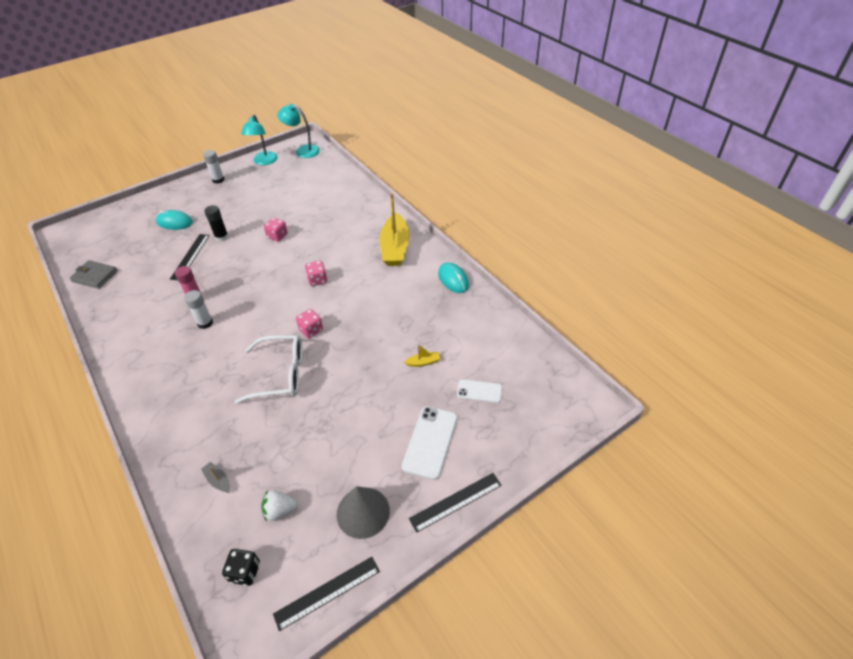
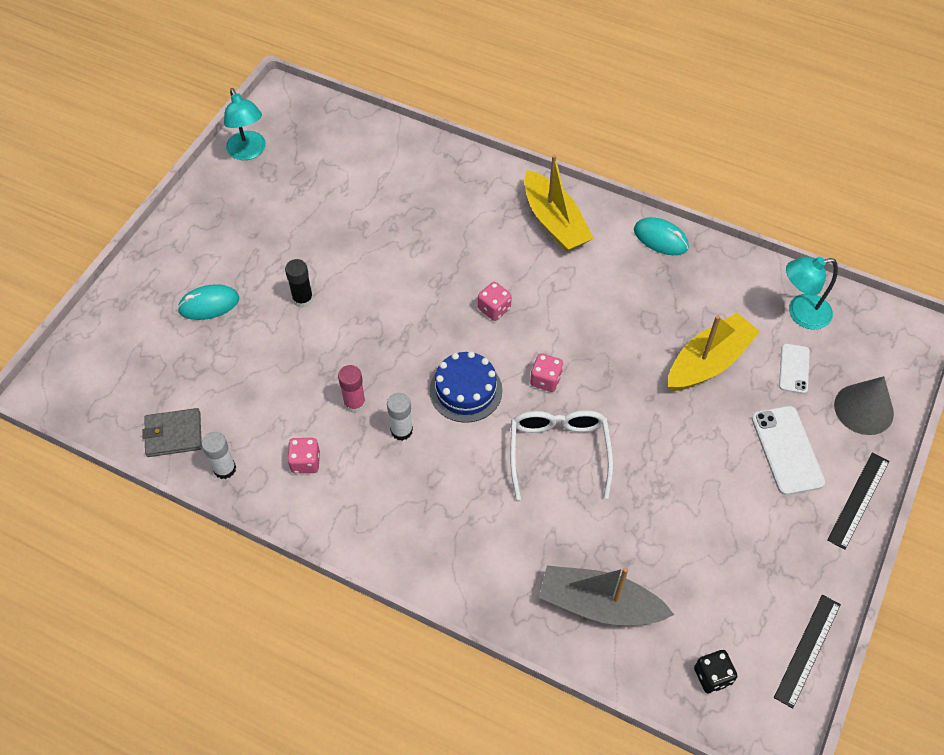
camera: 30 degrees left, 10 degrees up
black ruler [170,234,210,280] -> none
grey boat [201,462,230,493] -> grey boat [539,565,674,625], size x2.46
white glue stick [203,150,224,184] -> white glue stick moved to [201,432,236,479]
white glasses [235,335,303,404] -> white glasses turned 60 degrees counterclockwise [510,410,613,500]
white strawberry [261,490,298,521] -> none
pink dice [264,218,288,242] -> pink dice moved to [287,438,320,473]
turquoise lamp [277,104,320,158] -> turquoise lamp moved to [786,257,838,330]
grey cone [337,486,390,539] -> grey cone moved to [834,376,894,435]
yellow boat [404,344,440,367] -> yellow boat [668,313,760,391], size x2.46
white phone [457,379,502,403] -> white phone turned 60 degrees counterclockwise [779,344,810,394]
none -> blue cake [429,351,502,423]

